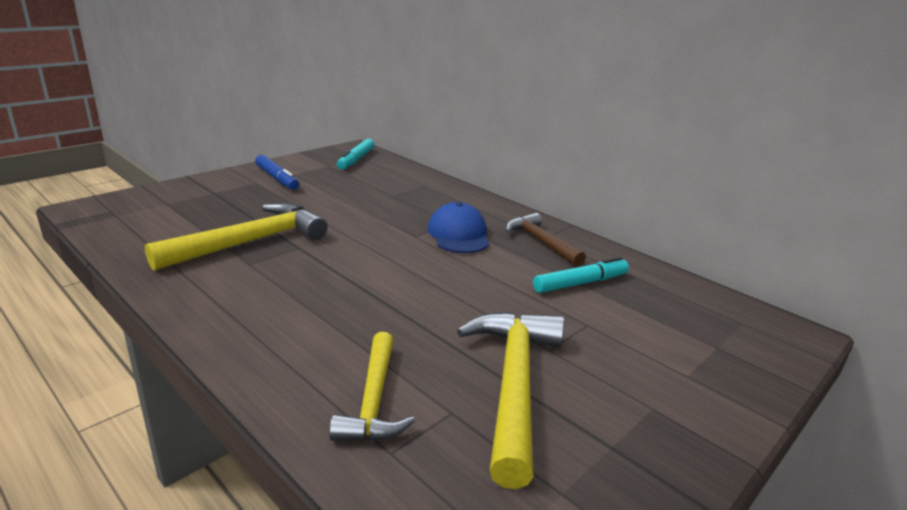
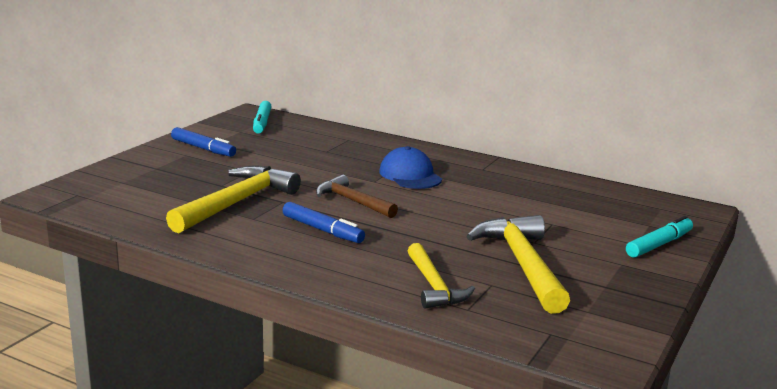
camera: 15 degrees left, 5 degrees down
brown hammer [505,213,586,266] -> brown hammer moved to [316,175,398,218]
turquoise marker [533,257,629,293] -> turquoise marker moved to [626,216,693,258]
none -> blue marker [283,202,365,243]

